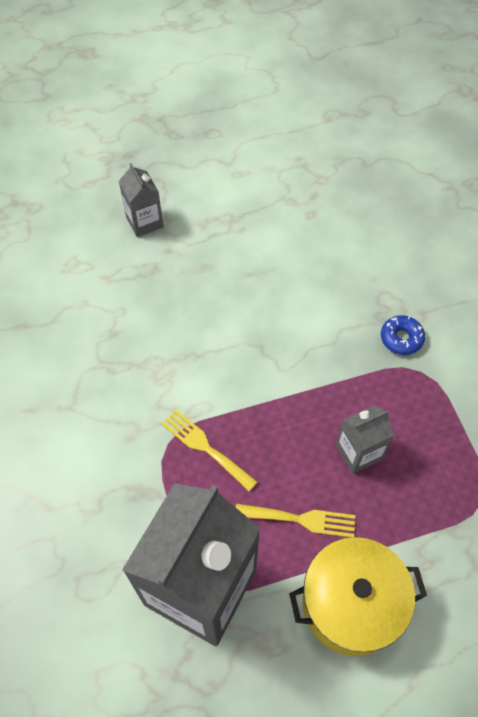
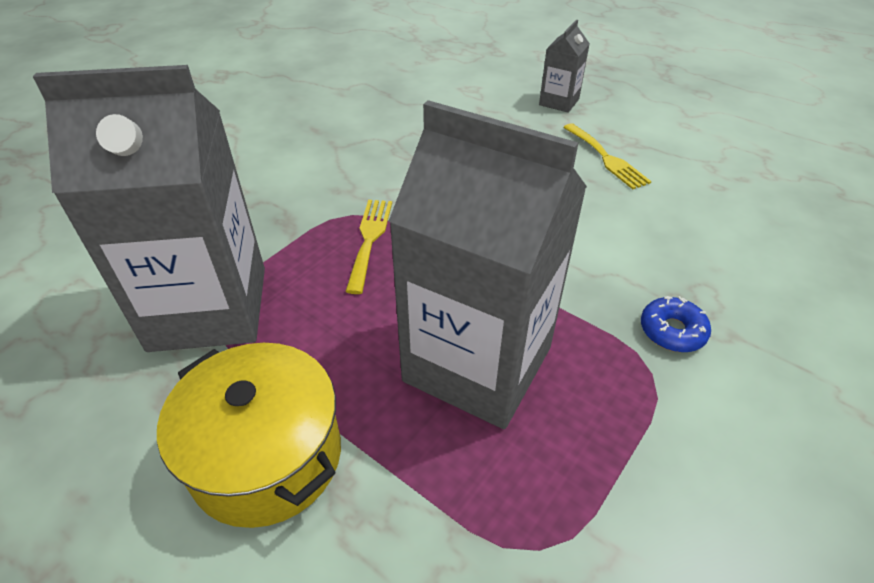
camera: 55 degrees right, 15 degrees down
yellow fork [236,504,355,538] -> yellow fork moved to [563,123,652,189]
grey carton [336,405,394,474] -> grey carton [389,100,587,429], size x2.21

